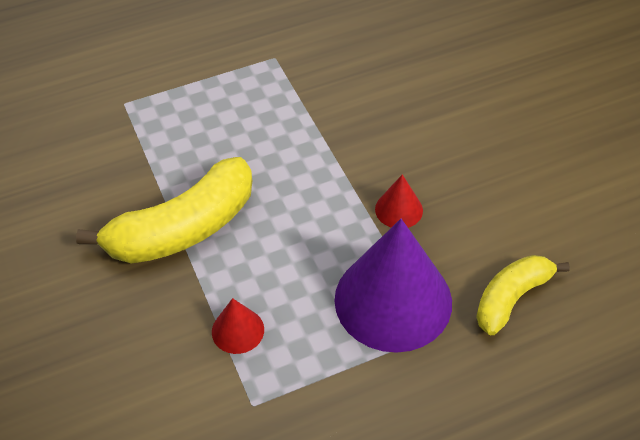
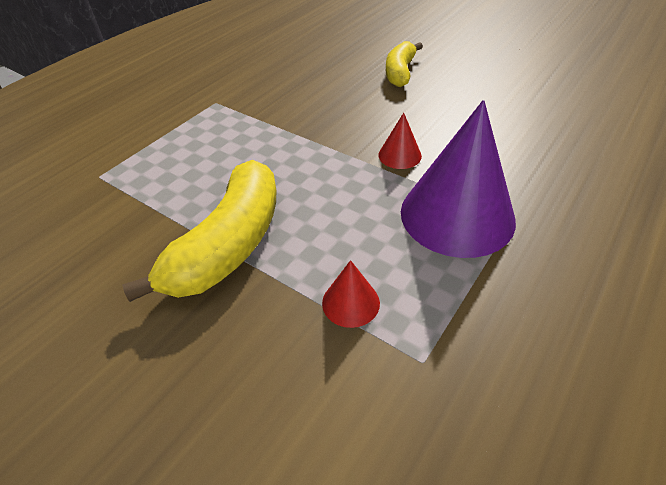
camera: 30 degrees left, 5 degrees down
yellow banana [476,255,570,335] -> yellow banana moved to [386,41,423,87]

